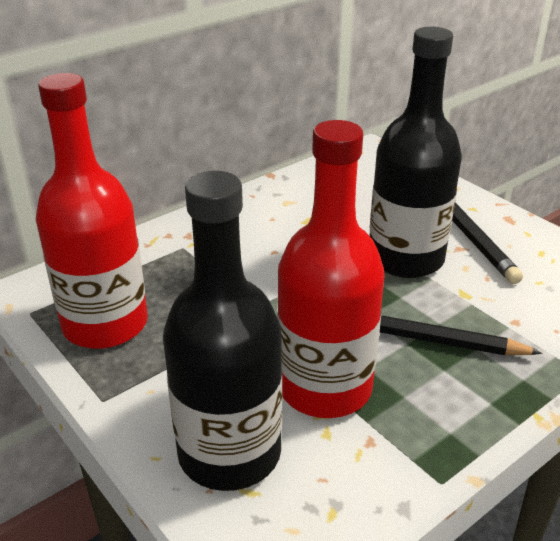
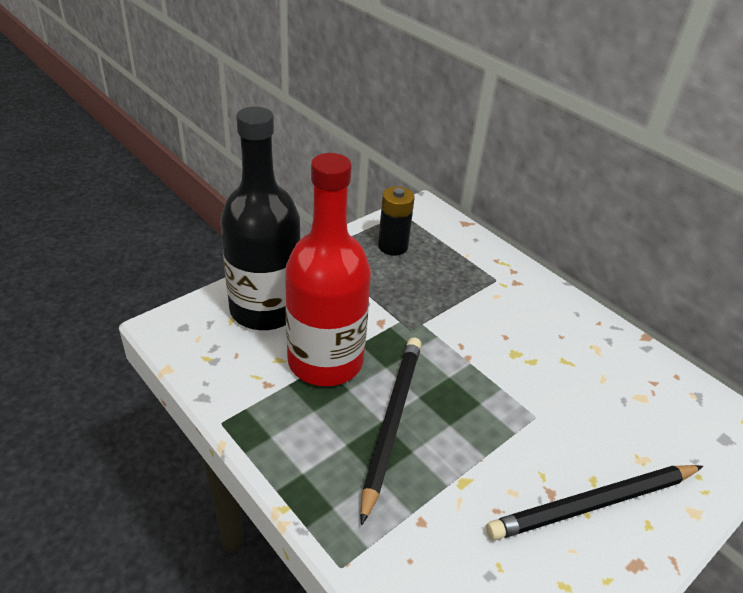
camera: 85 degrees right, 5 degrees up
red bottle [36,73,148,349] -> black battery [378,186,415,256]
black bottle [369,27,462,278] -> none

